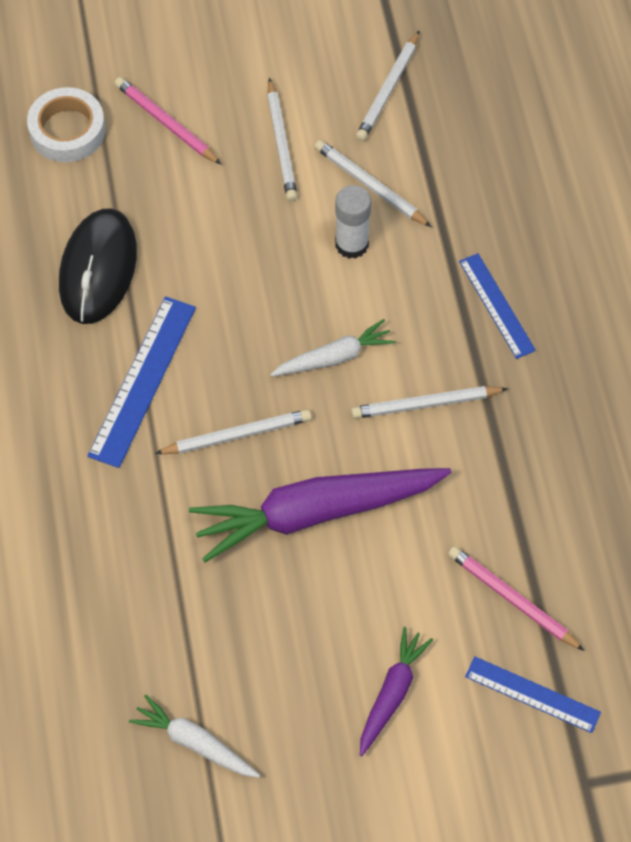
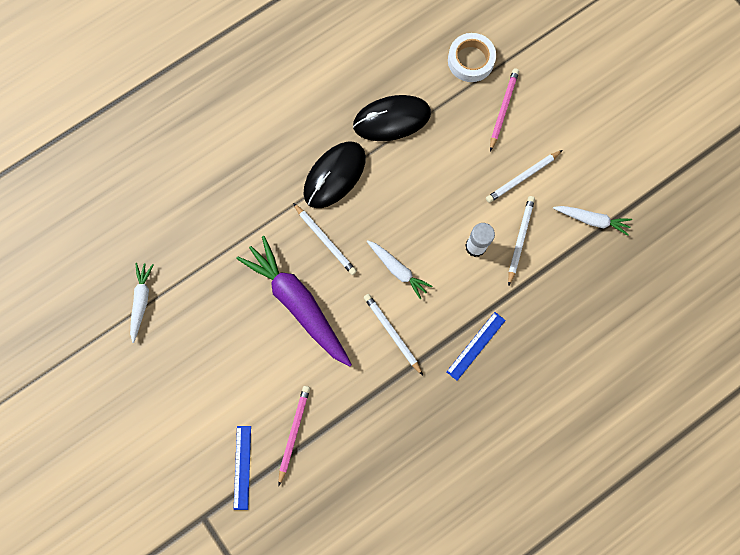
camera: 65 degrees right, 15 degrees up
blue ruler [87,296,196,468] -> black mouse [303,142,366,208]
white pencil [356,30,420,141] -> white carrot [553,206,632,236]
purple carrot [360,627,433,756] -> none

